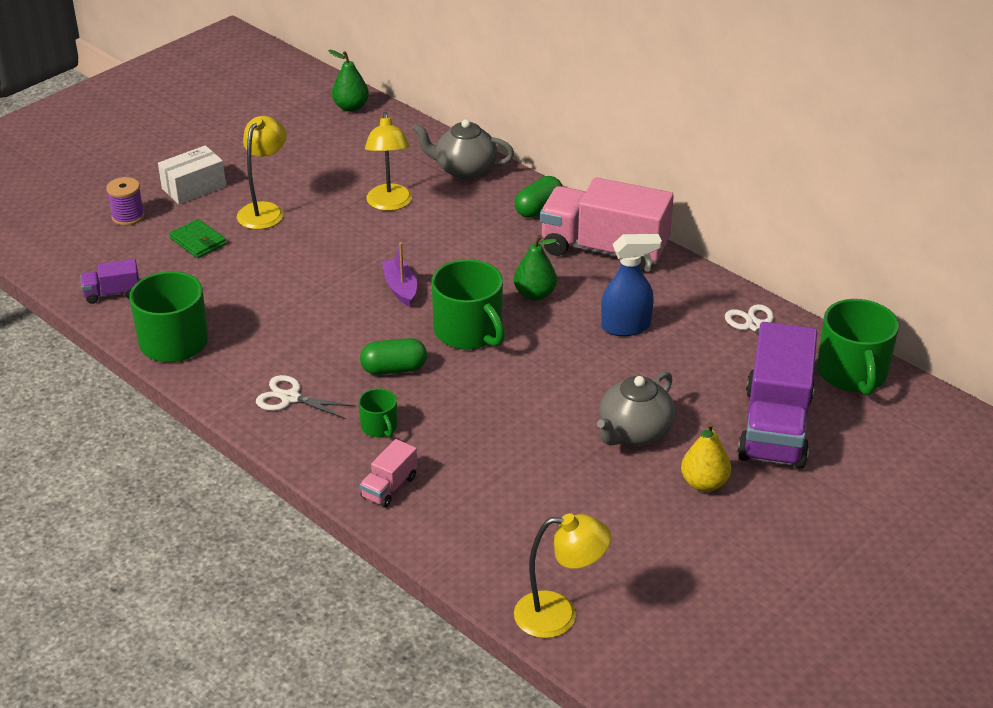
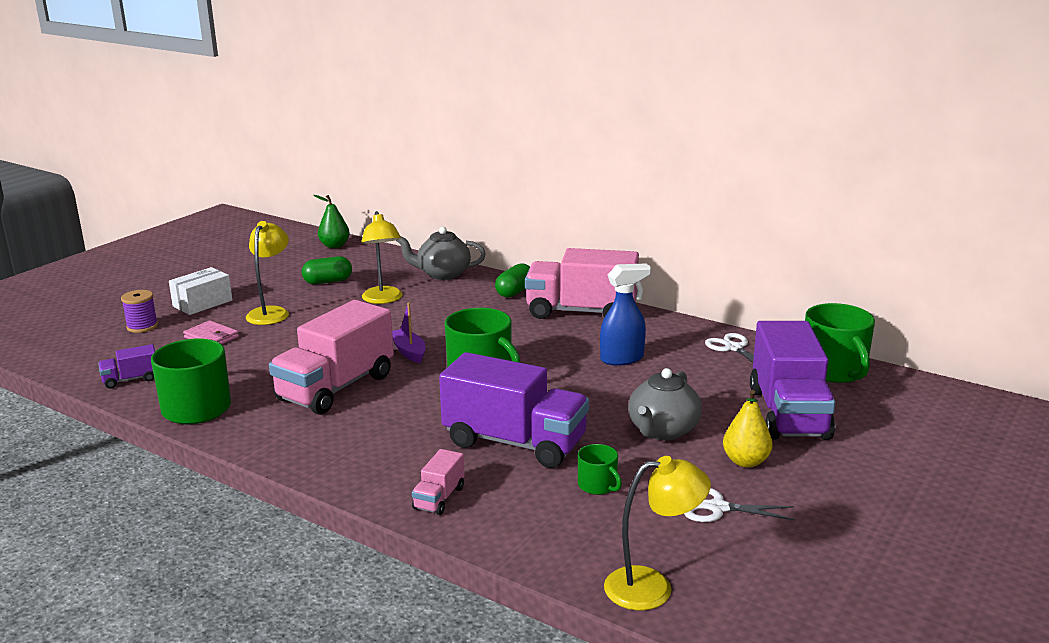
camera: 10 degrees left, 15 degrees down
green wallet [169,219,227,258] -> pink wallet [183,320,239,344]
white scissors [256,375,356,419] -> white scissors moved to [684,488,795,522]
green mug [359,388,398,438] -> green mug moved to [578,444,622,495]
green capsule [360,338,427,375] -> green capsule moved to [302,256,352,284]
green pear [514,235,557,301] -> none
none -> pink truck [269,300,394,415]
none -> purple truck [439,352,589,468]

